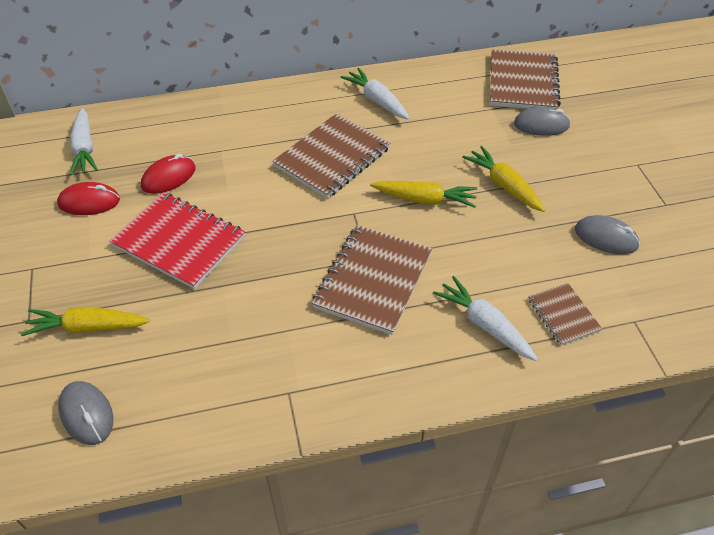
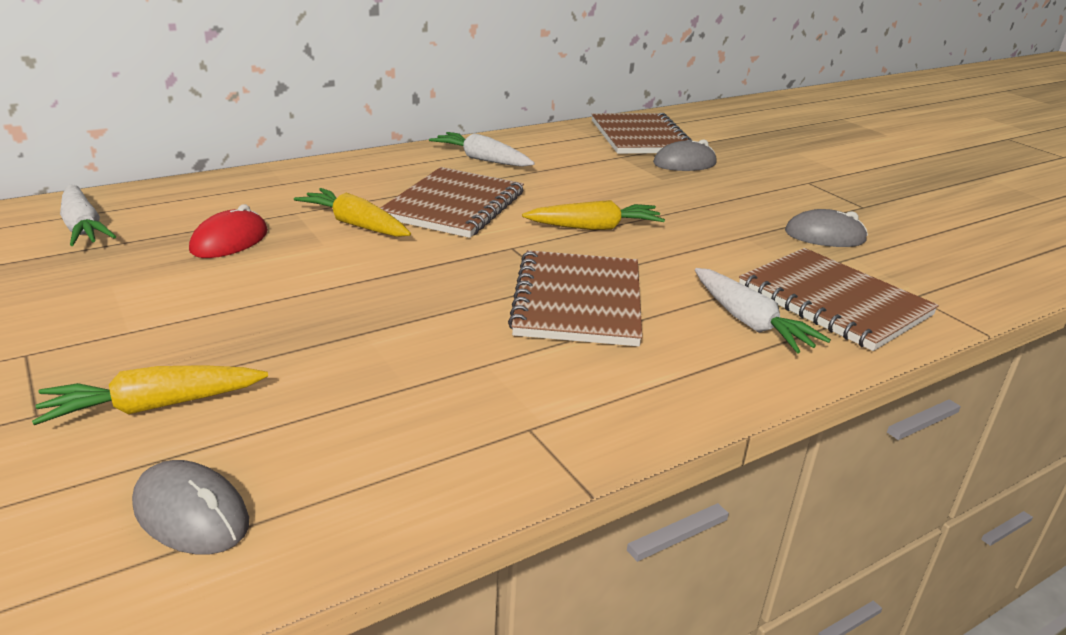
camera: 20 degrees left, 20 degrees down
red mouse [57,182,120,215] -> none
red notebook [110,192,245,289] -> none
white carrot [433,276,538,361] -> white carrot turned 150 degrees counterclockwise [695,268,831,353]
yellow carrot [462,146,545,212] -> yellow carrot moved to [294,188,411,237]
brown notebook [528,283,602,346] -> brown notebook [739,248,939,351], size x1.86

